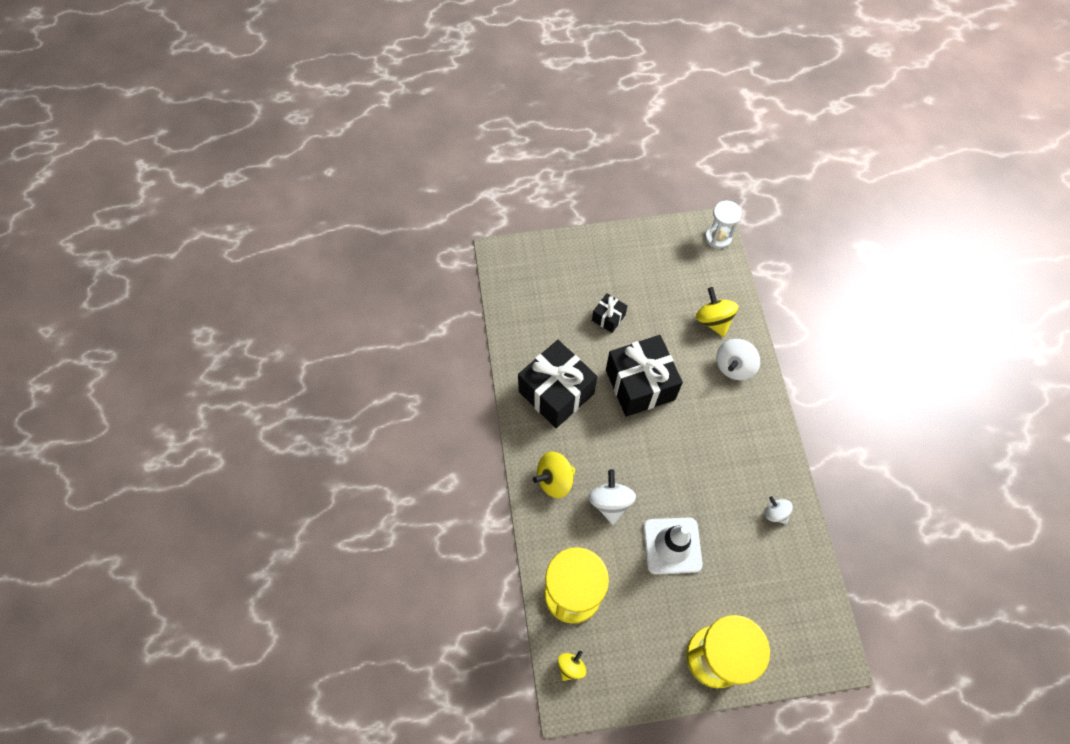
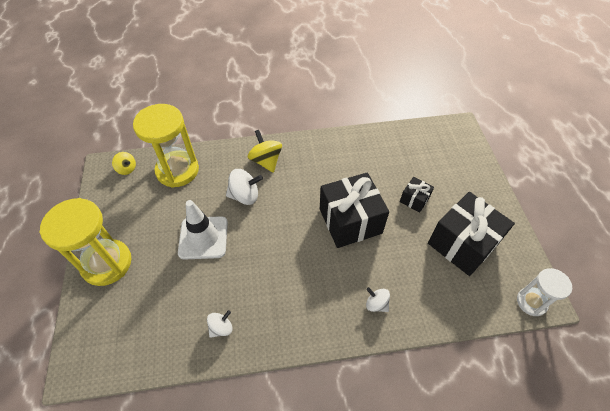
camera: 90 degrees right, 10 degrees down
black gift [518,340,597,428] -> black gift moved to [428,192,515,276]
yellow spinning top [696,287,739,337] -> none
white spinning top [716,339,760,380] -> white spinning top [366,287,390,312], size x0.62

